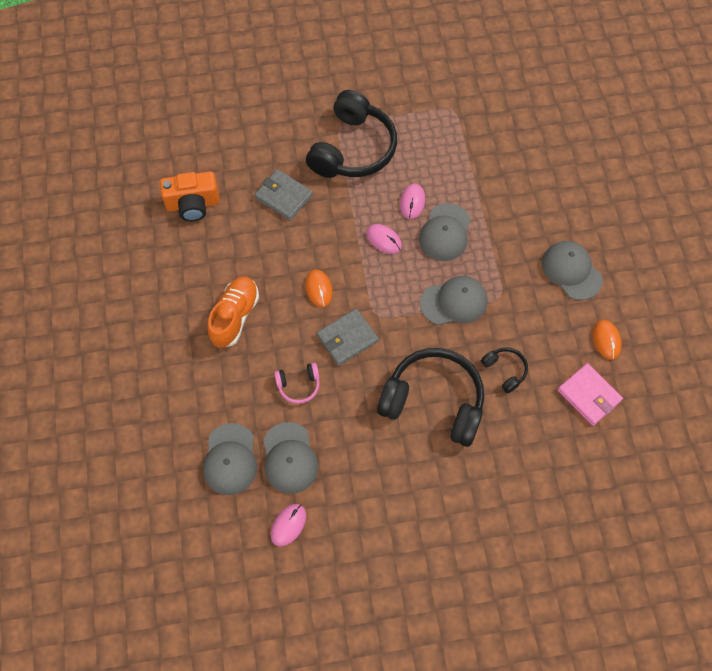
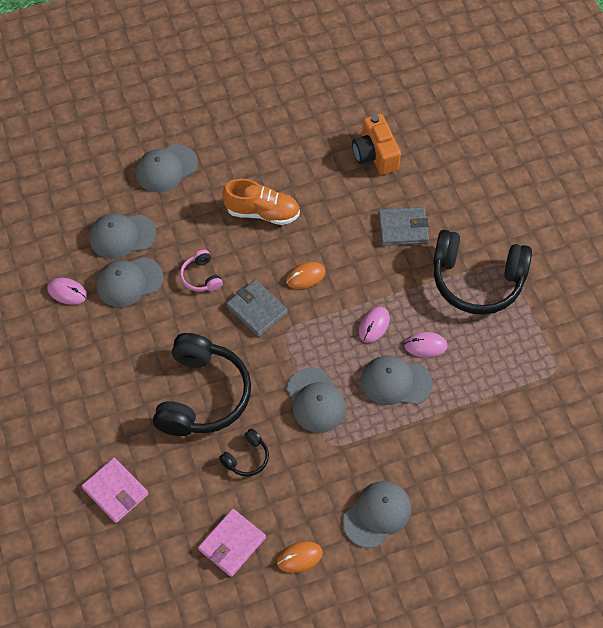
camera: 80 degrees right, 5 degrees down
grey wallet [255,169,313,221] -> grey wallet turned 60 degrees clockwise [378,207,429,246]
none -> pink wallet [82,458,149,523]
none -> grey cap [136,144,198,192]

